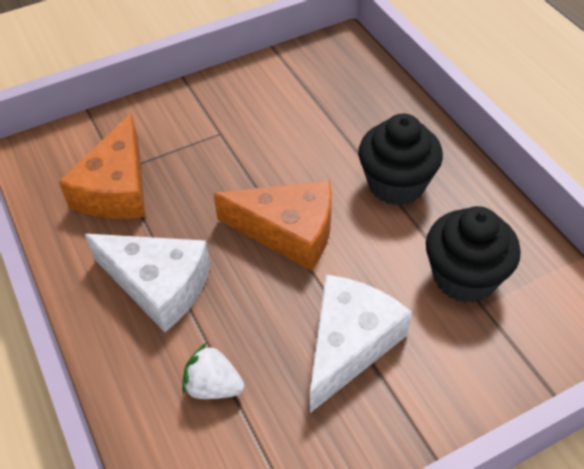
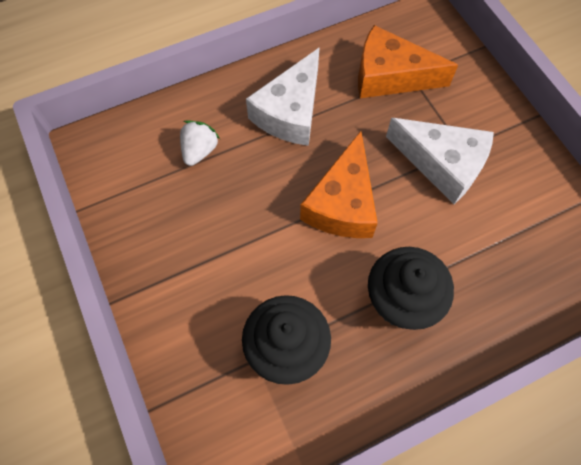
camera: 90 degrees right, 15 degrees up
white cheese [310,275,412,413] -> white cheese moved to [386,118,494,204]

